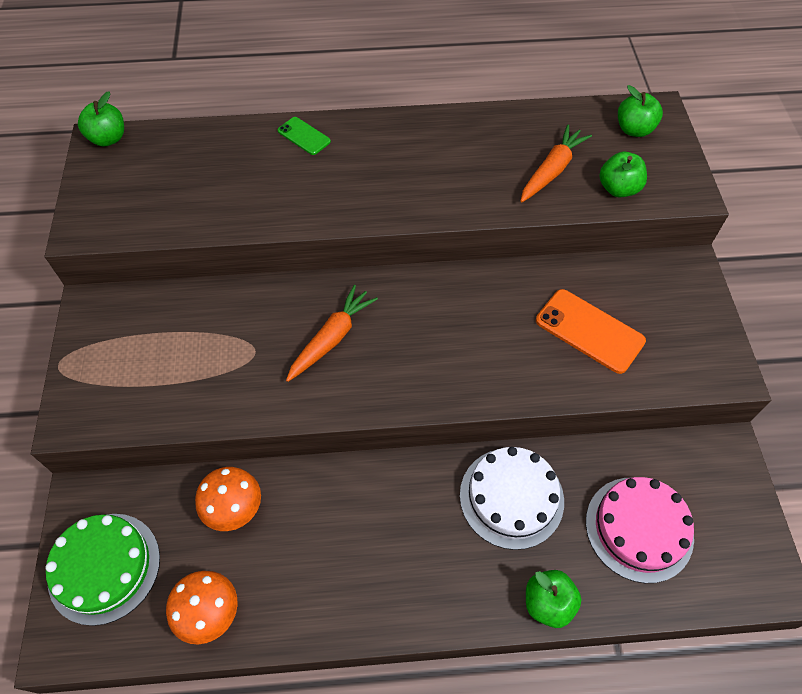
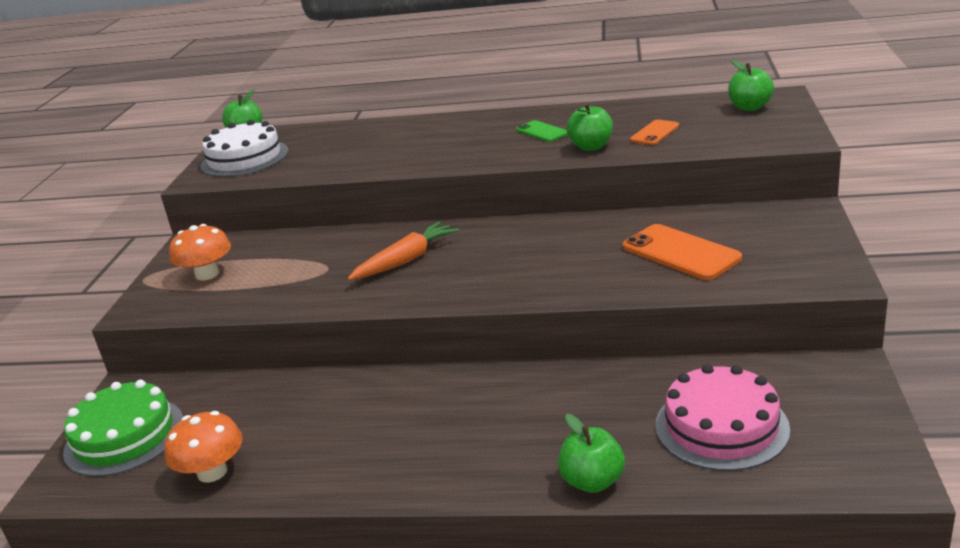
camera: 15 degrees right, 30 degrees down
orange mushroom [195,467,261,531] -> orange mushroom moved to [169,224,231,280]
green phone [278,117,331,155] -> green phone moved to [516,120,568,142]
white cake [460,447,564,550] -> white cake moved to [201,120,288,177]
orange carrot [521,125,592,202] -> orange phone [630,120,679,145]
green apple [600,152,647,197] -> green apple moved to [567,103,613,151]

